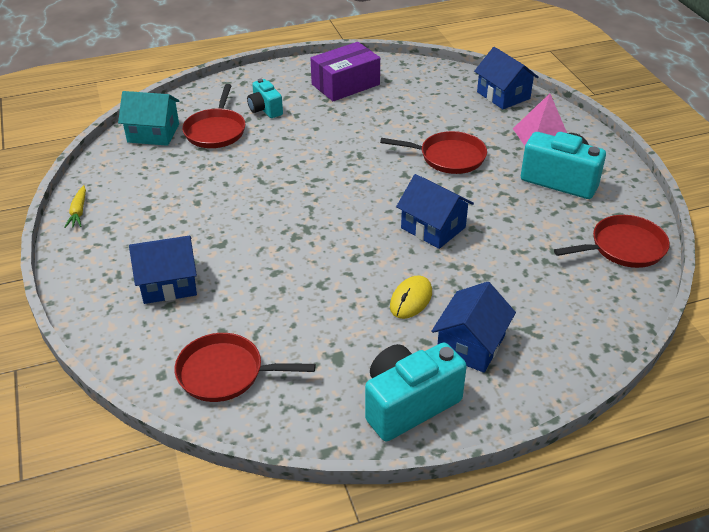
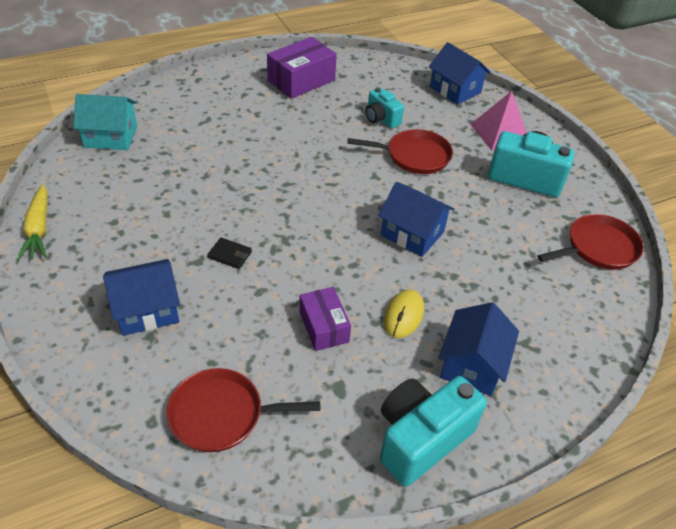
camera: 10 degrees left, 5 degrees up
yellow carrot [64,185,86,228] -> yellow carrot [17,184,47,260], size x1.50
red pan [182,84,245,148] -> none
turquoise camera [247,79,283,118] -> turquoise camera moved to [365,88,404,129]
none -> black wallet [207,237,252,269]
none -> purple box [299,287,351,351]

